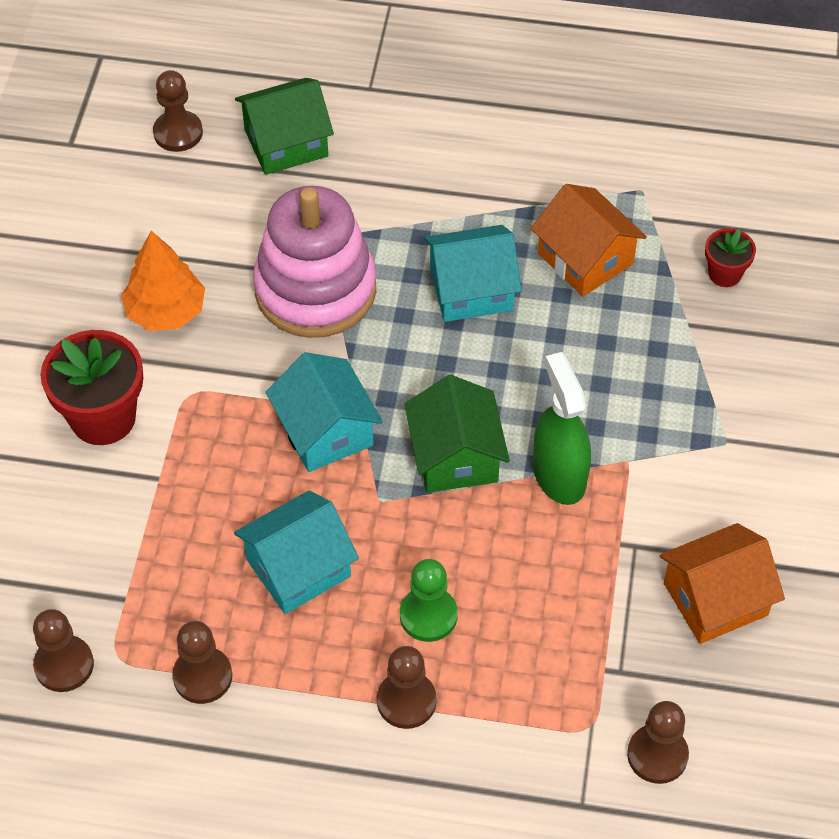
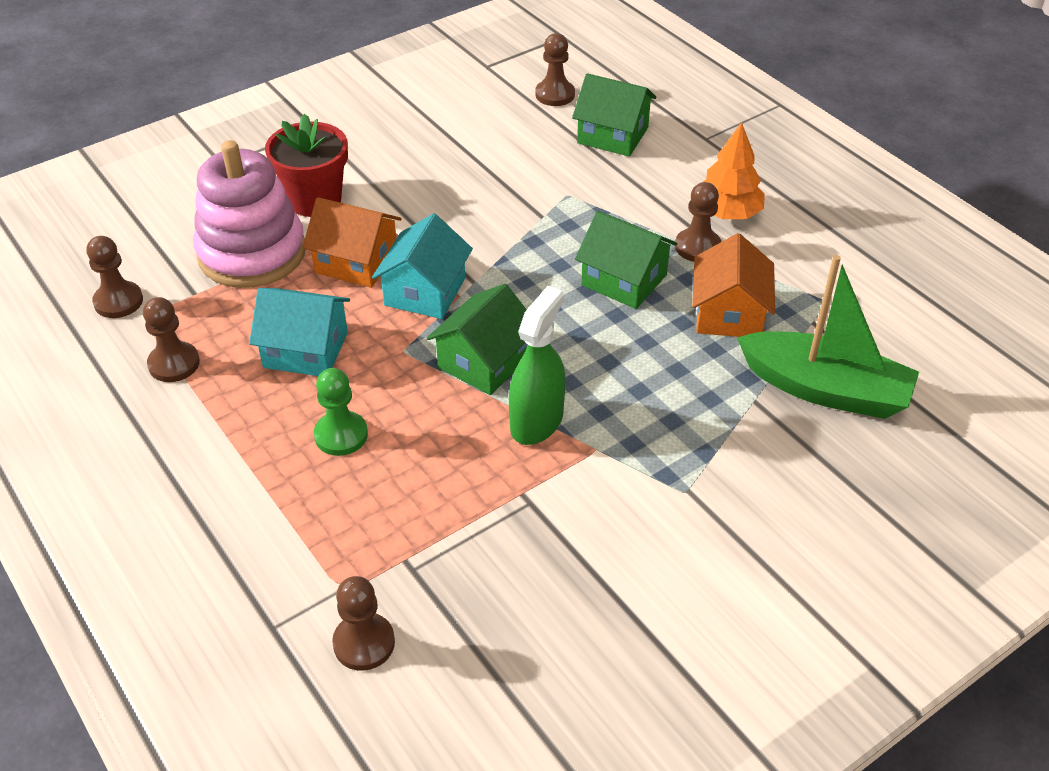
camera: 45 degrees right, 10 degrees down
orange tree [121,231,205,331] -> orange tree moved to [703,122,765,219]
pink stacking toy [253,186,376,338] -> pink stacking toy moved to [193,140,305,288]
brown pawn [377,646,437,729] -> brown pawn moved to [675,182,721,262]
turquoise house [424,225,522,322] -> green house [575,211,677,309]
orange house [660,523,785,644] -> orange house moved to [303,197,402,288]
red flower pot [705,228,756,287] -> green boat [737,255,919,419]

